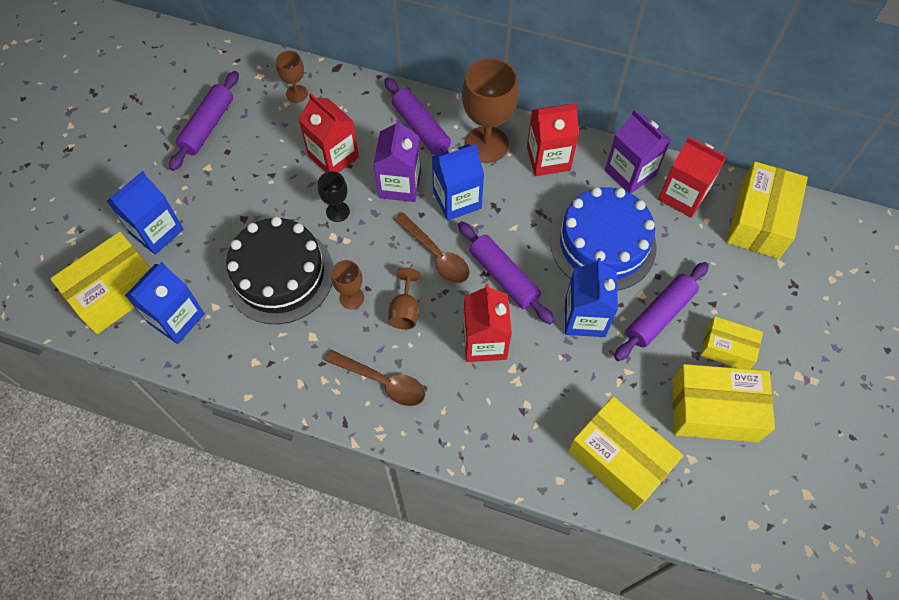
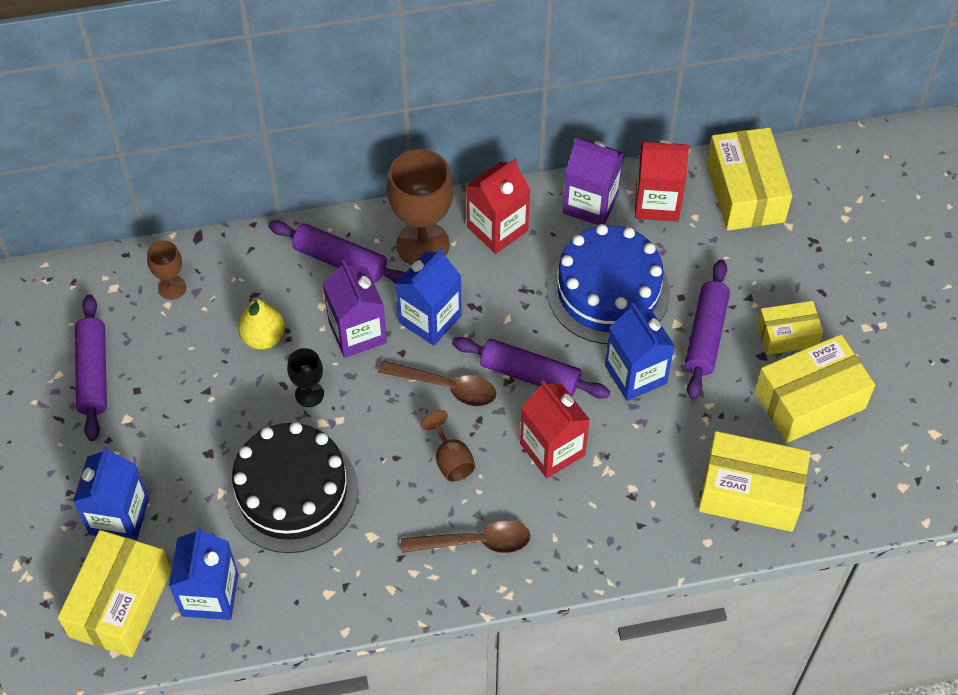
camera: 30 degrees left, 5 degrees down
red carton [298,93,359,173] -> yellow pear [238,297,285,349]
brown goblet [331,260,364,309] -> none

